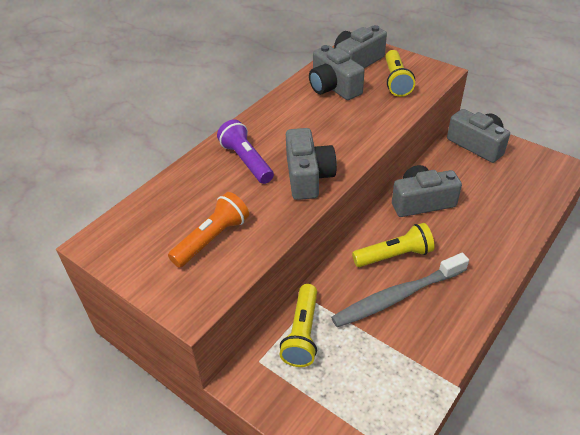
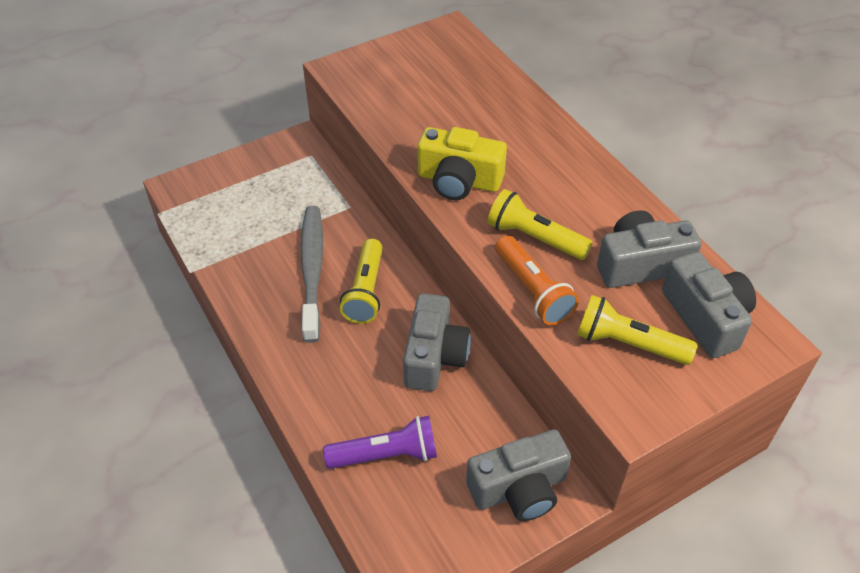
camera: 110 degrees right, 5 degrees up
orange flashlight [168,192,249,268] -> orange flashlight moved to [495,236,579,326]
purple flashlight [217,119,274,184] -> purple flashlight moved to [323,416,437,469]
yellow flashlight [279,284,317,367] -> yellow flashlight moved to [487,189,593,260]
grey camera [286,128,337,200] -> yellow camera [417,127,507,200]

